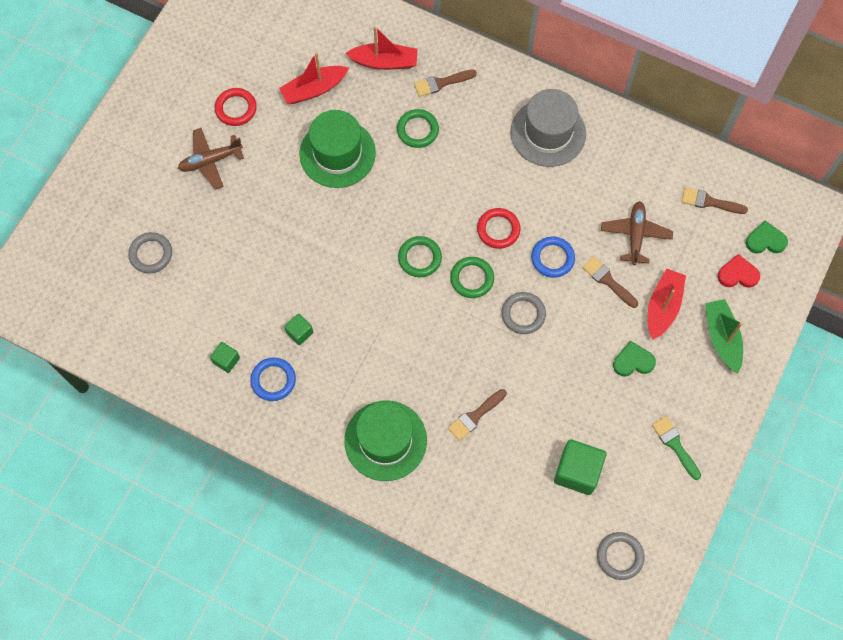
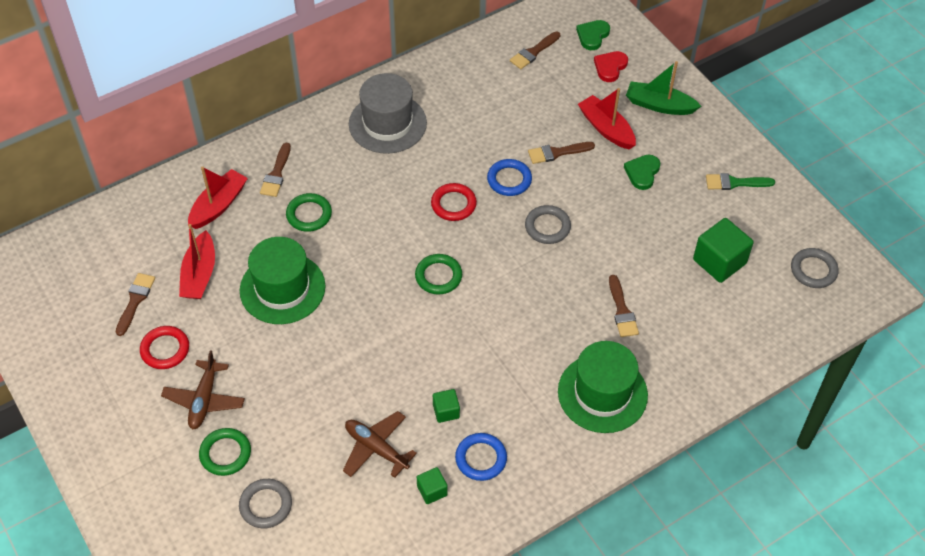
camera: 60 degrees left, 15 degrees down
green ring [450,257,494,298] -> green ring moved to [199,428,251,476]
brown plane [601,201,673,265] -> brown plane moved to [343,411,417,478]
none -> brown brush [116,273,155,336]

